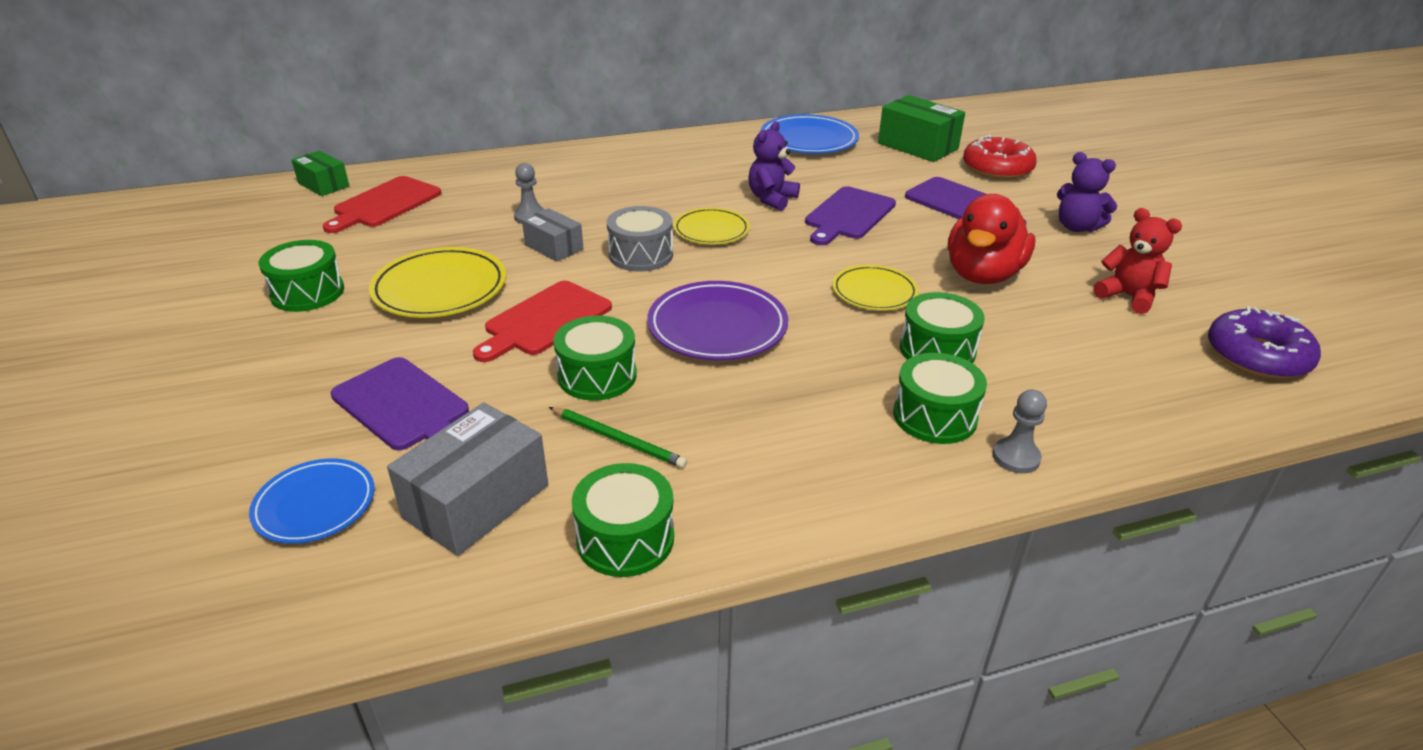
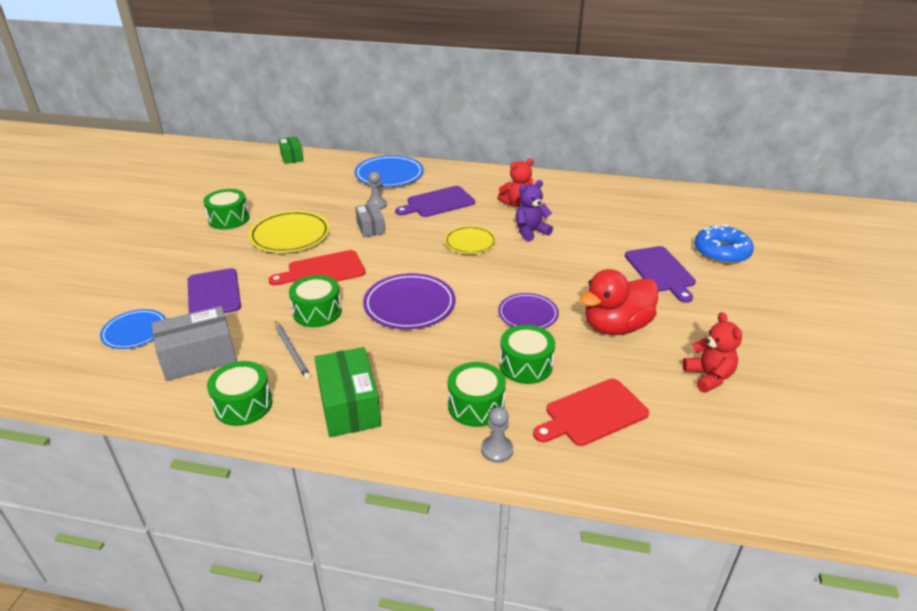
camera: 30 degrees right, 0 degrees up
red cutting board [323,176,441,233] -> red cutting board moved to [533,379,649,446]
green pencil [549,407,687,468] -> grey pencil [275,321,311,380]
grey drum [607,206,673,272] -> none
blue plate [761,114,859,154] -> blue plate moved to [354,155,424,187]
purple cutting board [805,186,896,245] -> purple cutting board moved to [395,186,475,217]
yellow plate [832,265,919,311] -> purple plate [498,293,559,329]
green box [878,95,965,162] -> green box moved to [314,347,381,437]
red donut [963,135,1037,180] -> blue donut [694,225,754,264]
purple teddy bear [1057,152,1117,232] -> none
purple donut [1208,306,1321,379] -> none
none -> red teddy bear [497,158,534,207]

